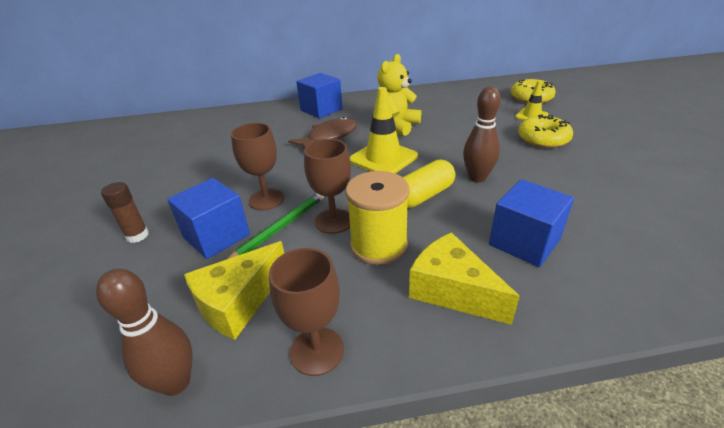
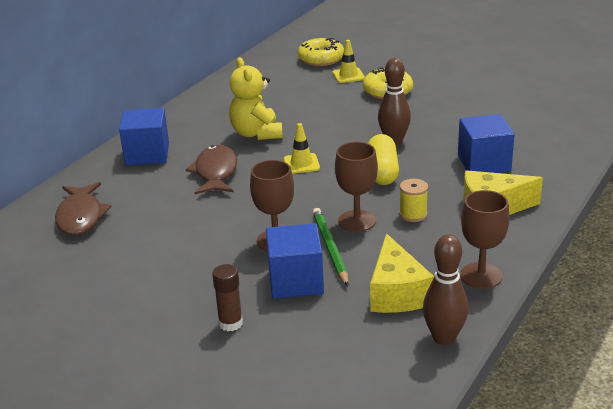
camera: 50 degrees left, 5 degrees down
yellow spool [346,171,410,265] -> yellow spool [399,179,428,222], size x0.54
yellow traffic cone [350,87,418,173] -> yellow traffic cone [284,123,320,174], size x0.57
none -> brown fish [55,182,112,235]

